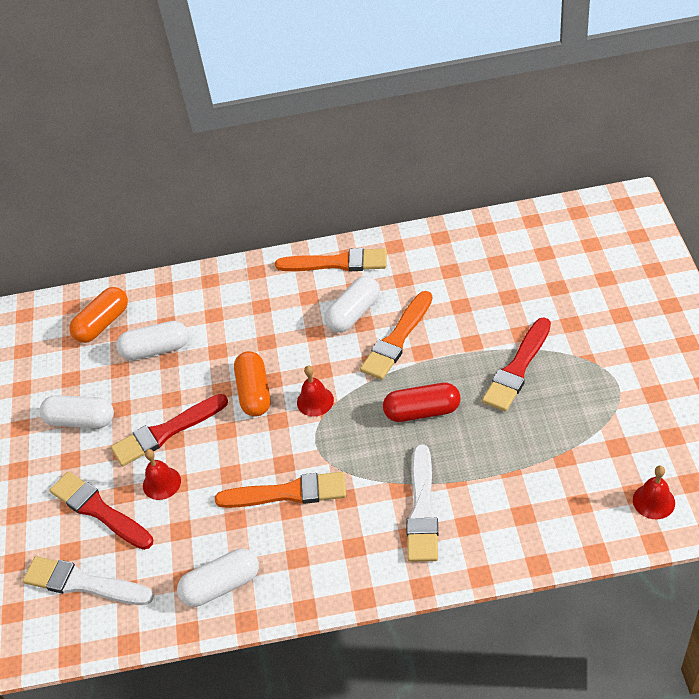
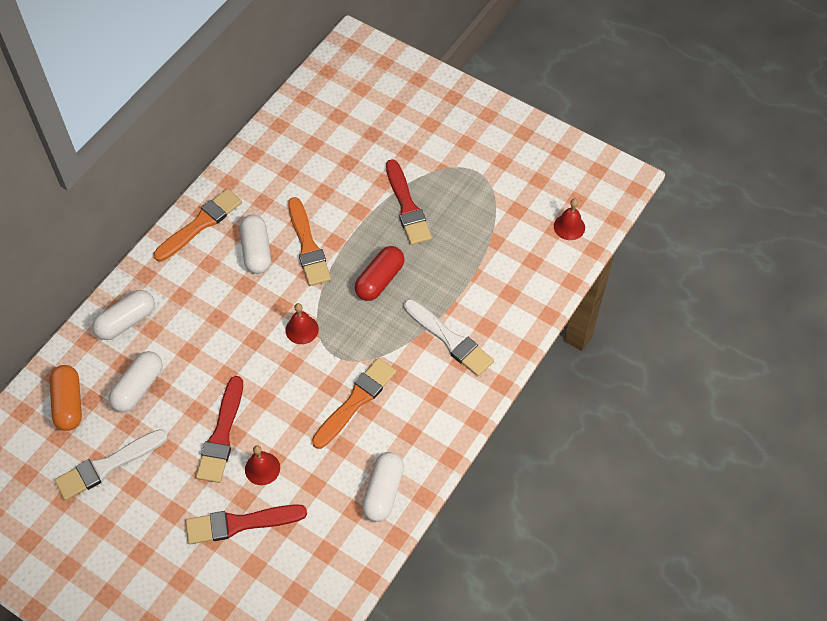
camera: 55 degrees left, 10 degrees up
white brush [23,556,154,605] -> white brush moved to [54,429,168,501]
white capsule [39,395,114,428] -> white capsule moved to [92,290,155,340]
orange capsule [234,351,270,417] -> none

